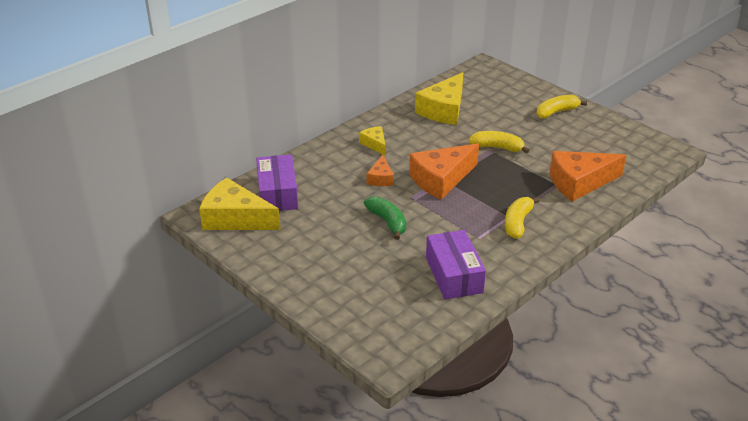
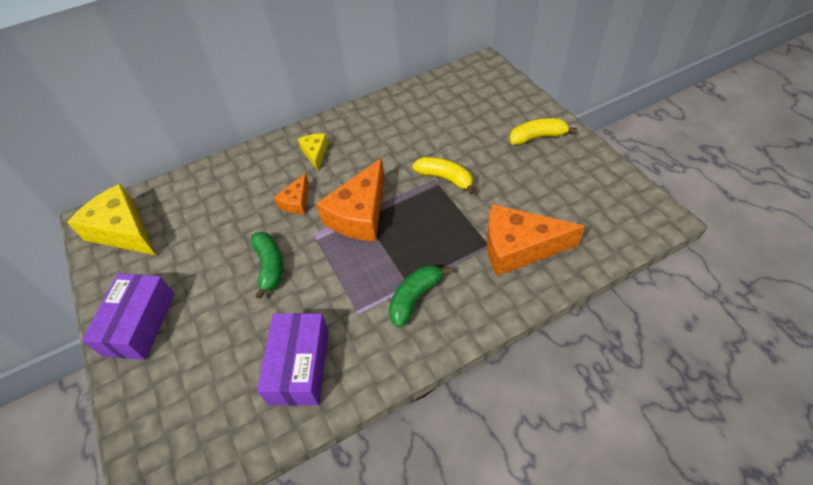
camera: 20 degrees right, 15 degrees up
purple box [256,155,298,211] -> purple box moved to [82,273,175,360]
orange cheese [409,143,479,200] -> orange cheese turned 45 degrees counterclockwise [316,158,384,241]
yellow cheese [415,72,463,125] -> none
yellow banana [505,197,540,239] -> green banana [389,265,452,328]

